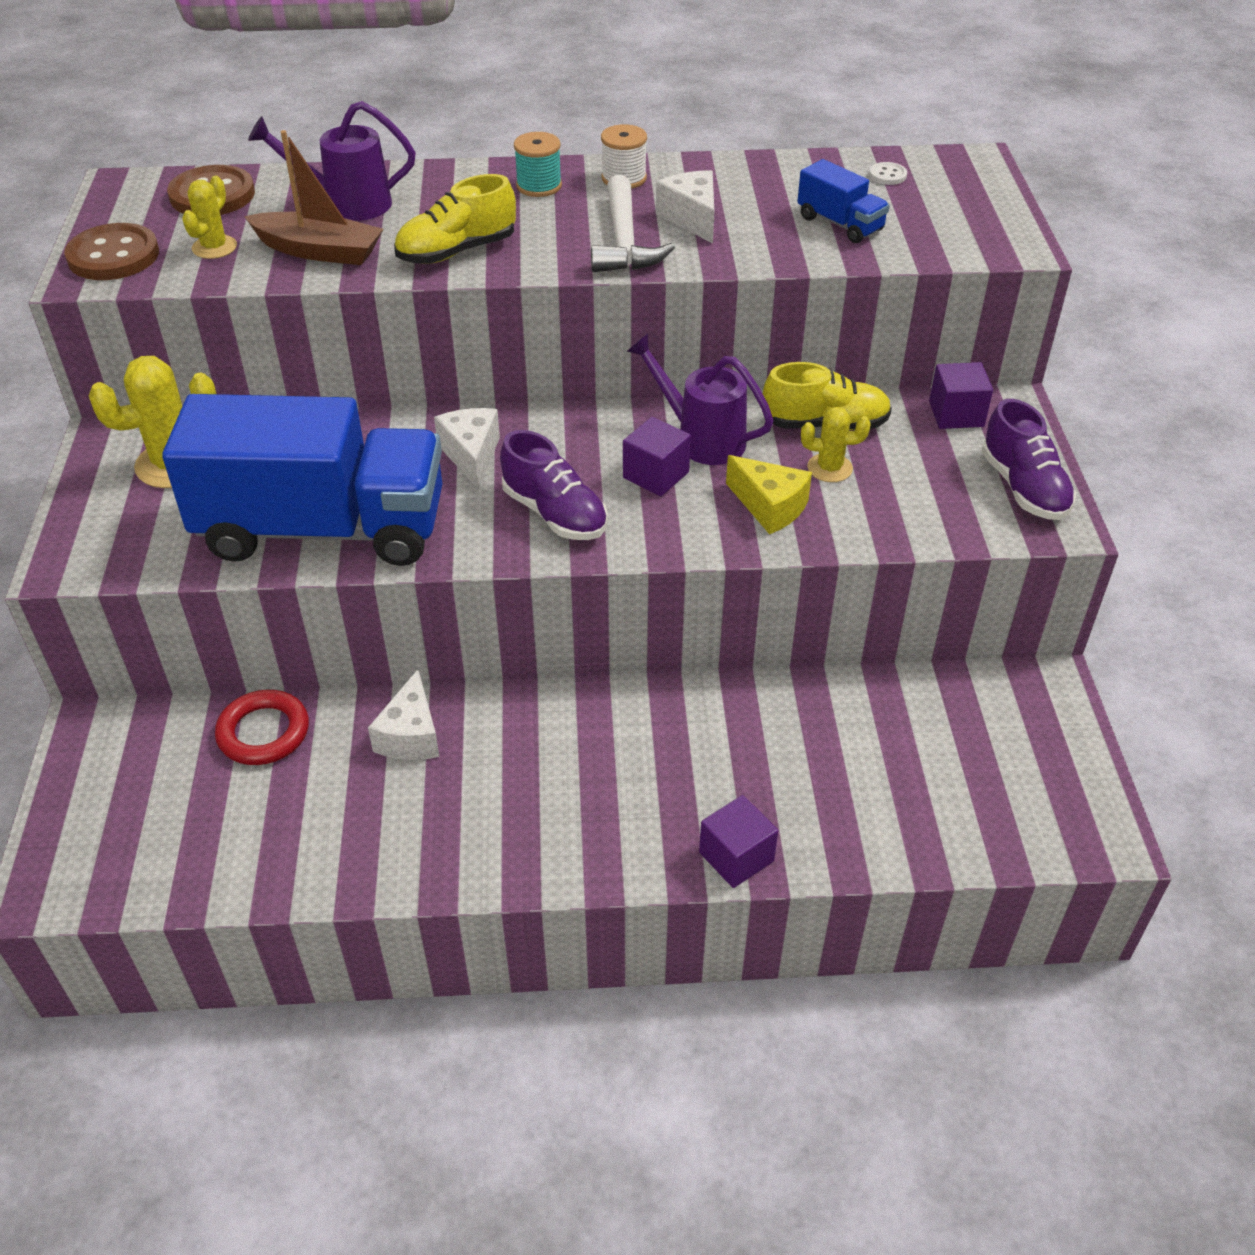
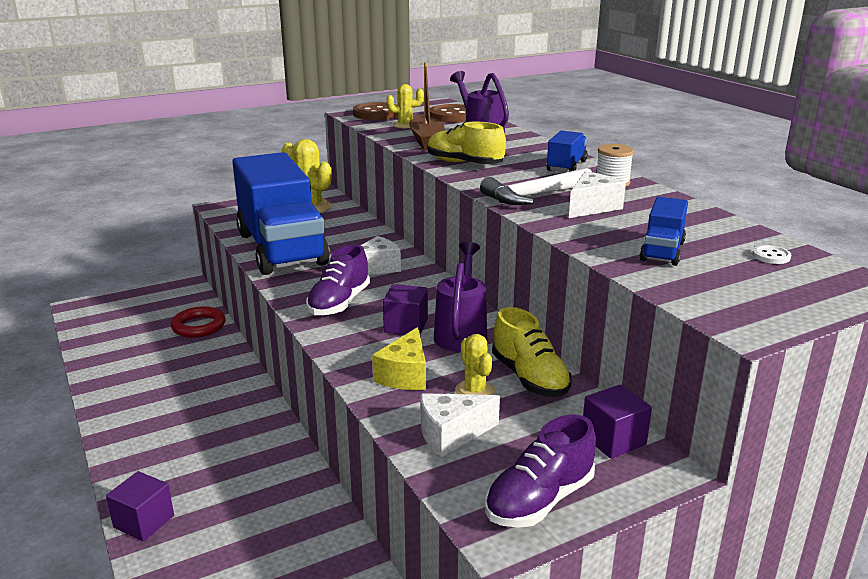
camera: 65 degrees right, 20 degrees down
white cheese [368,669,439,760] -> white cheese moved to [421,393,500,457]
turquoise spool [514,132,562,197] -> blue truck [546,130,588,172]

